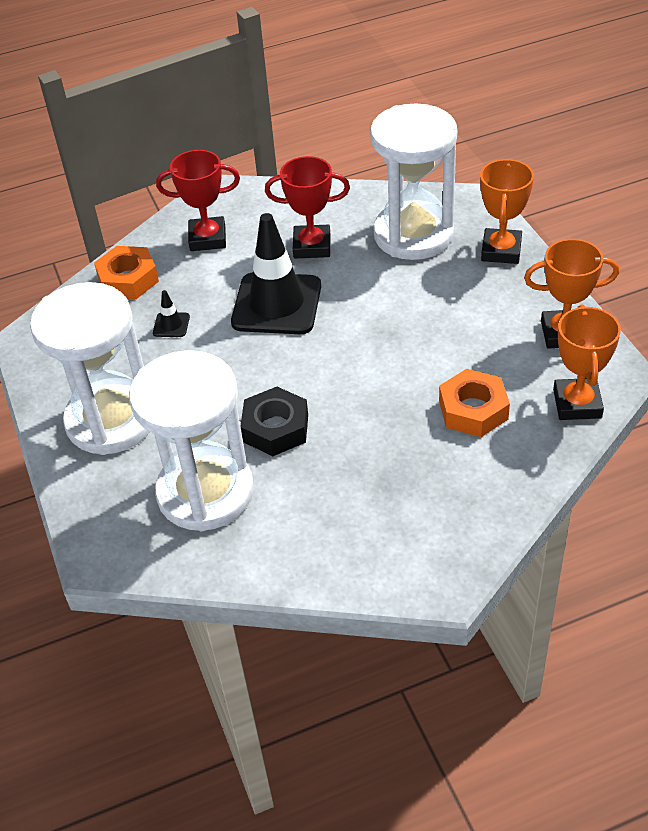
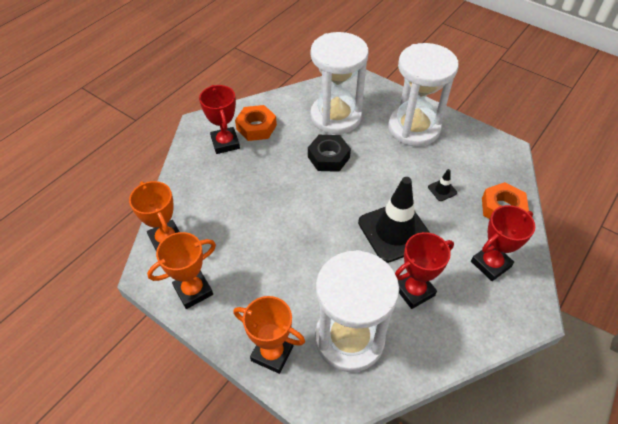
camera: 145 degrees right, 5 degrees up
orange nut [439,369,510,437] -> orange nut moved to [235,105,277,141]
orange trophy [480,159,534,264] -> orange trophy turned 45 degrees counterclockwise [233,296,305,374]
none -> red trophy [199,85,240,154]

